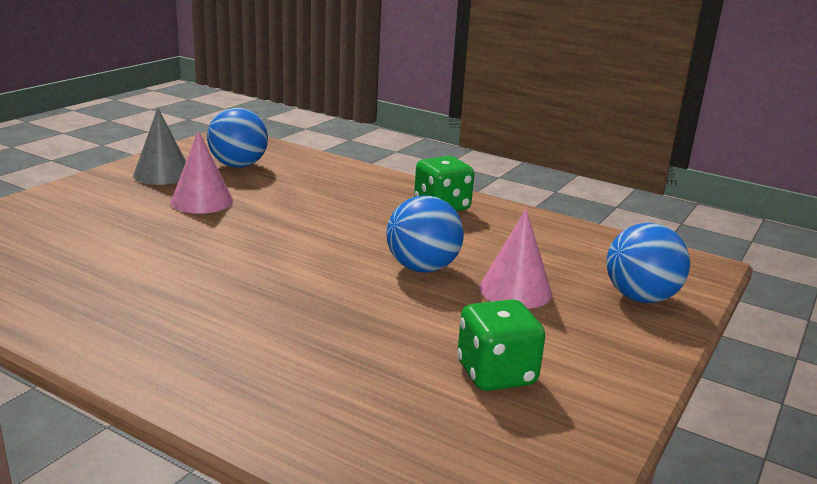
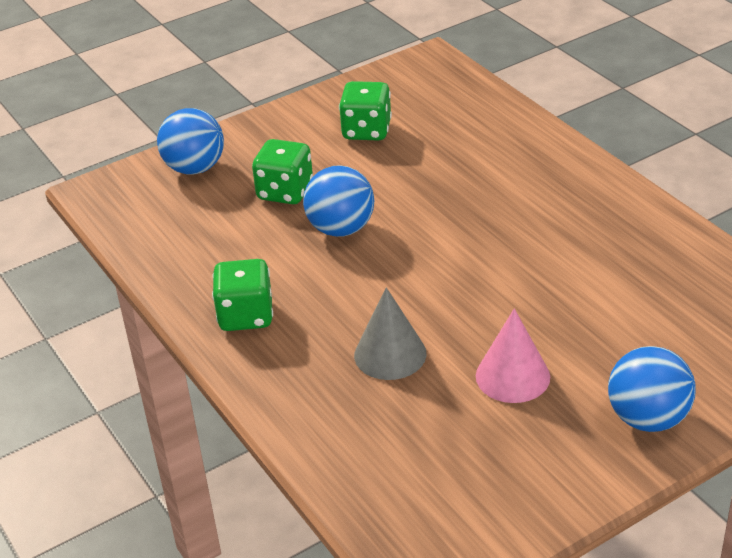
camera: 150 degrees left, 15 degrees up
grey cone [133,108,186,185] -> grey cone moved to [354,287,427,380]
blue ball [207,108,268,168] -> blue ball moved to [608,346,696,432]
pink cone [479,209,552,309] -> green dice [252,139,313,204]

